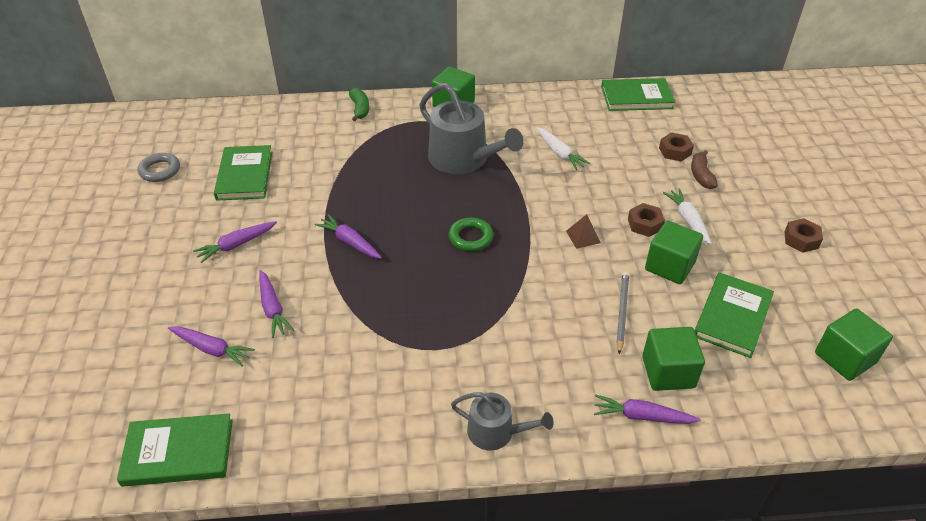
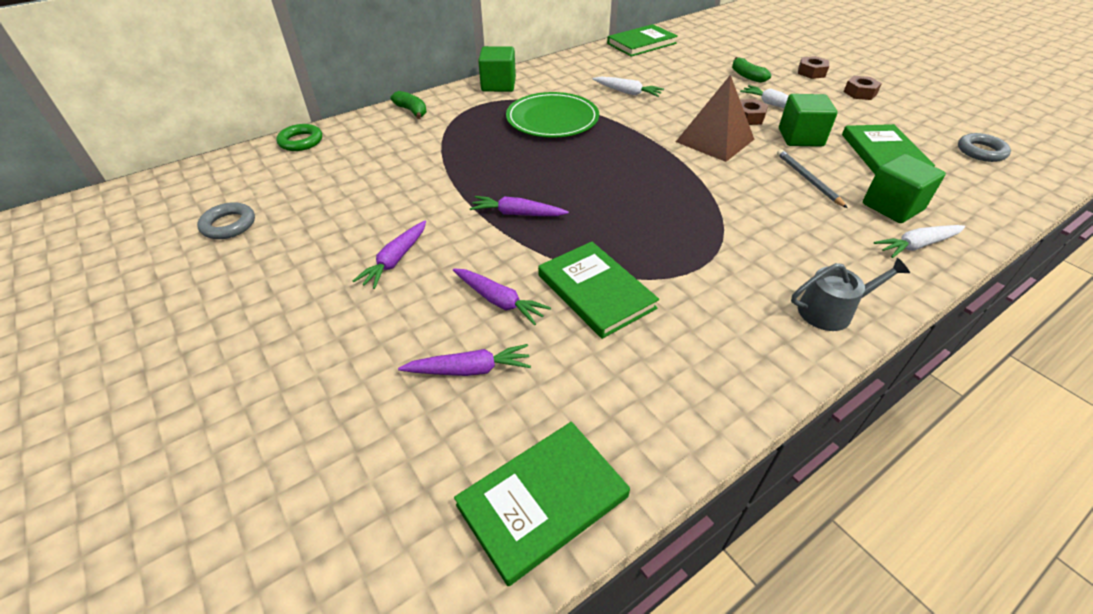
camera: 30 degrees left, 0 degrees up
green book [214,145,272,201] -> green book moved to [538,242,659,339]
grey watering can [419,83,524,174] -> green plate [506,92,599,138]
green ring [449,218,493,251] -> green ring moved to [276,124,322,151]
brown pyramid [566,214,601,249] -> brown pyramid [676,75,755,162], size x2.17
purple carrot [594,394,700,424] -> white carrot [874,225,965,258]
brown nut [659,132,694,161] -> brown nut moved to [798,56,829,79]
brown banana [691,150,718,189] -> green banana [732,57,772,83]
green cube [815,308,893,381] -> grey ring [958,133,1011,162]

